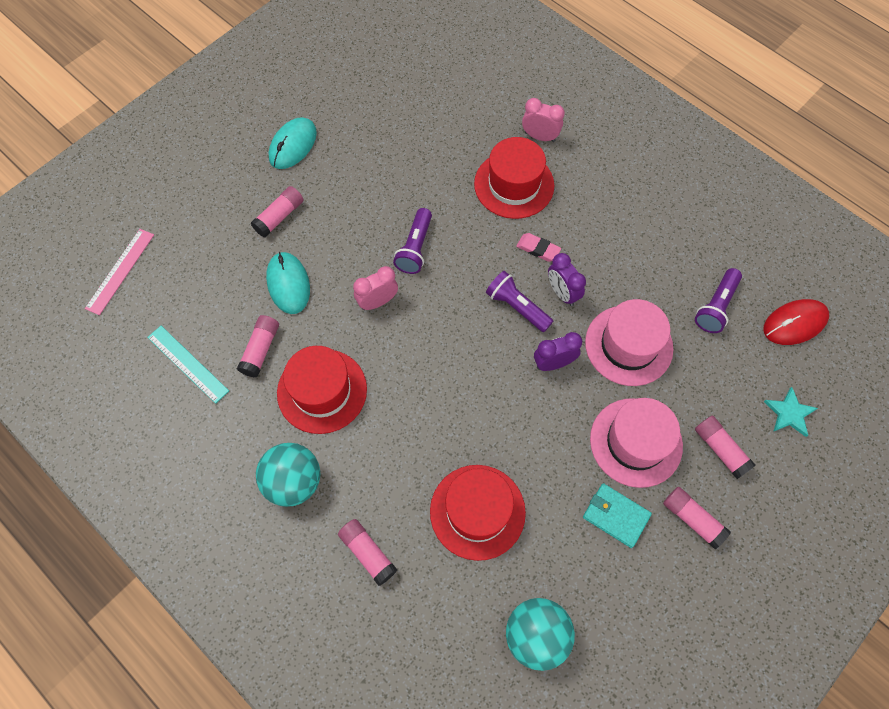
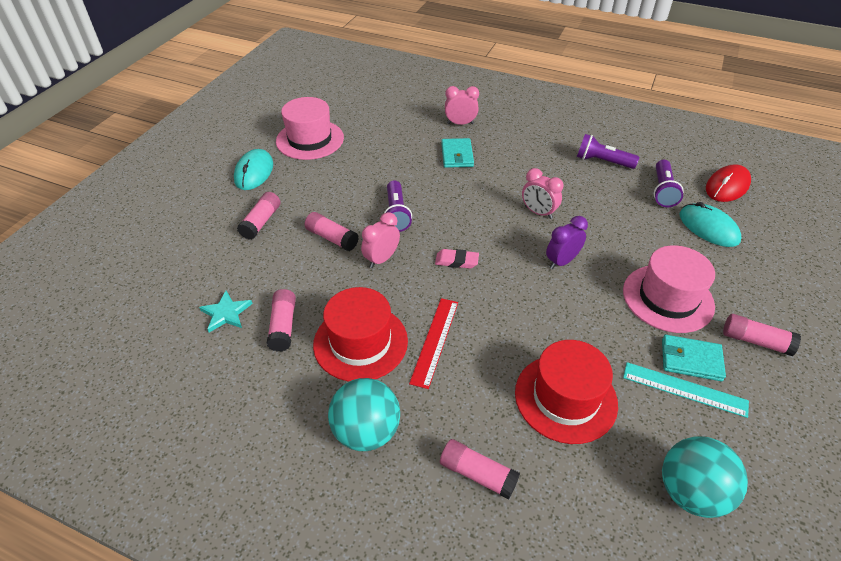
camera: 20 degrees left, 20 degrees down
pink ruler [85,229,154,315] -> none
turquoise ruler [147,326,229,404] -> turquoise ruler moved to [623,362,749,418]
turquoise mouse [266,252,310,314] -> turquoise mouse moved to [680,202,741,247]
red hat [474,137,554,219] -> turquoise wallet [441,138,474,168]
purple flashlight [486,271,553,332] -> purple flashlight moved to [577,134,639,169]
pink eraser [516,233,561,262] -> pink eraser moved to [435,249,479,269]
purple clock [548,253,586,306] -> pink clock [522,168,564,219]
pink hat [585,299,673,386] -> pink hat moved to [276,97,344,160]
pink glue stick [695,416,756,479] -> pink glue stick moved to [305,212,359,251]
turquoise star [764,387,818,437] -> turquoise star moved to [199,291,253,332]
none -> red ruler [409,298,458,389]

